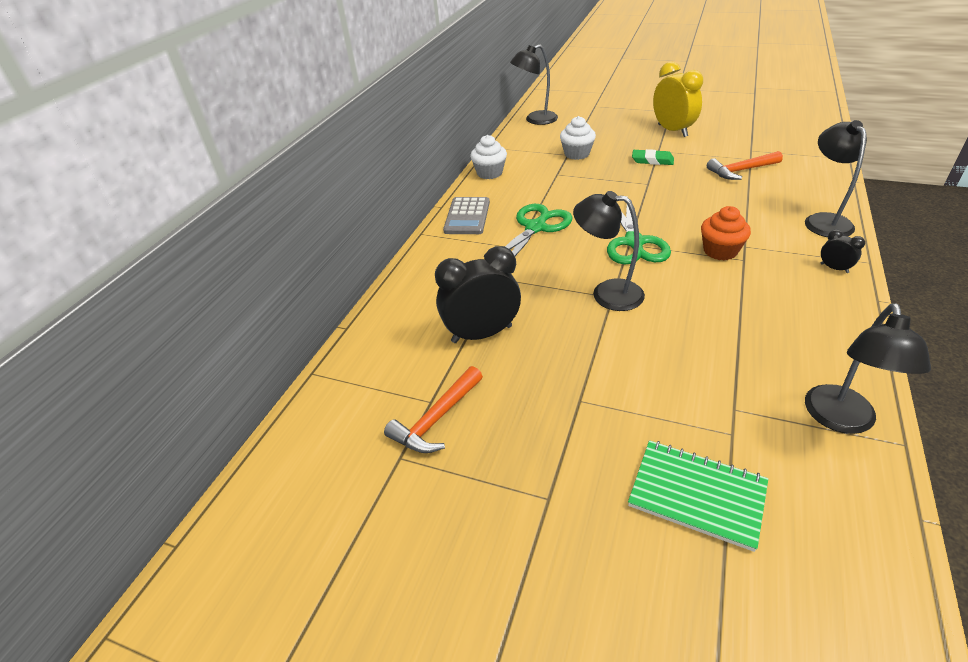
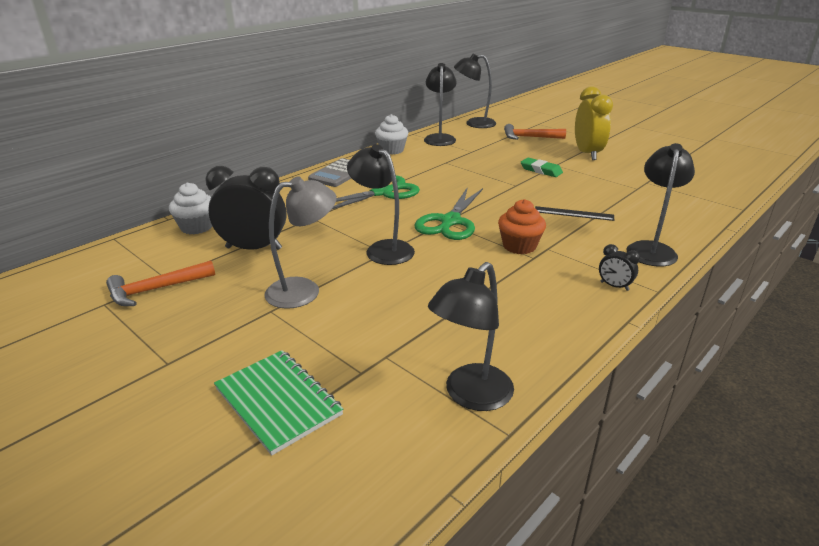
camera: 20 degrees right, 10 degrees down
white cupcake [560,116,596,160] -> white cupcake moved to [169,182,212,234]
orange hammer [707,151,783,180] -> orange hammer moved to [504,124,566,140]
black clock [821,229,865,273] -> black clock turned 150 degrees clockwise [599,244,640,291]
none -> grey lamp [264,176,337,309]
none -> black lamp [424,63,457,146]
none -> black ruler [535,206,614,221]

